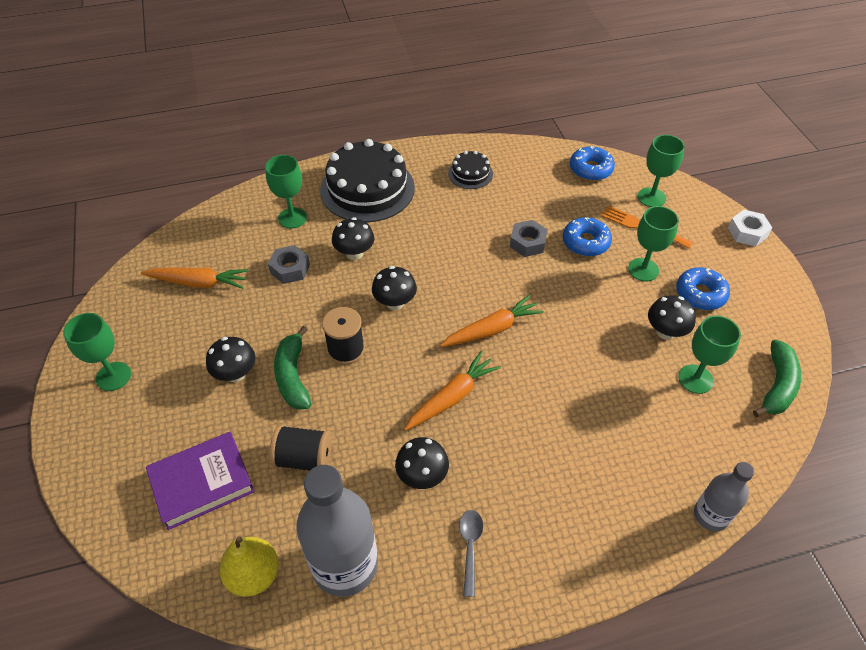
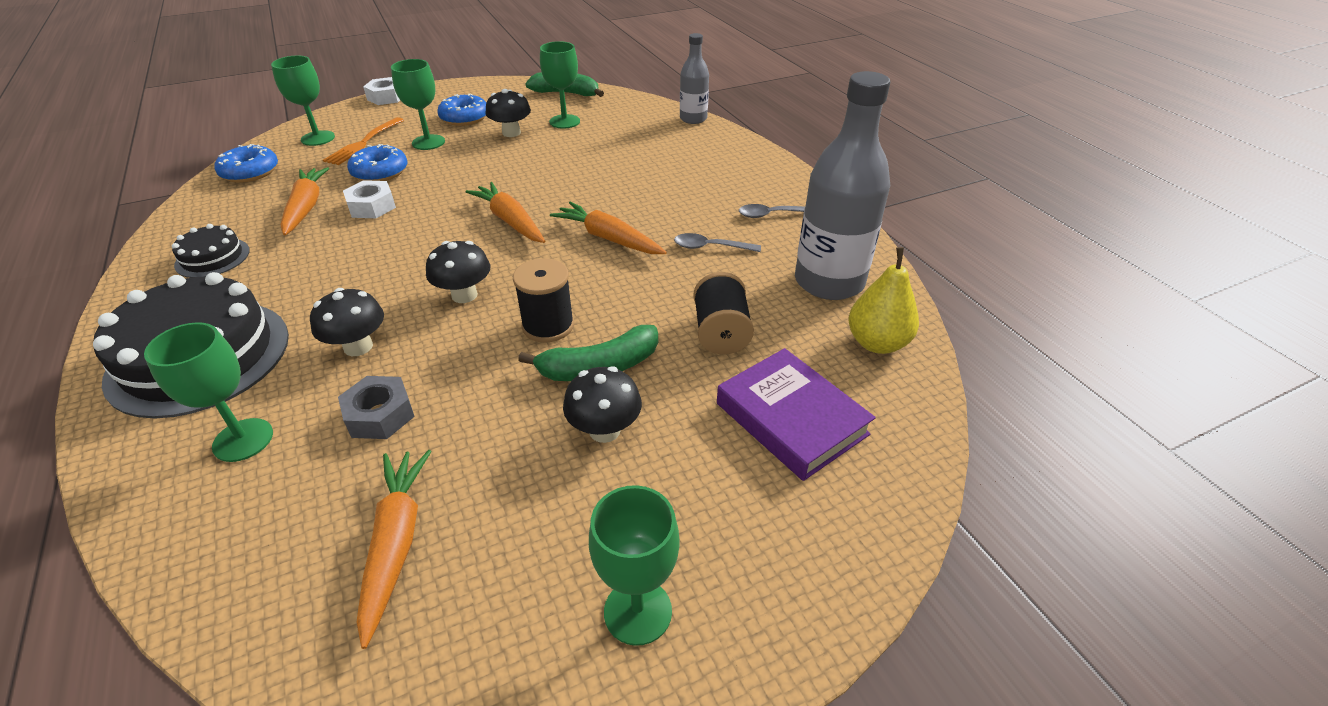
camera: 100 degrees left, 10 degrees down
black mushroom [395,437,449,489] -> grey spoon [674,233,761,252]
grey nut [510,220,548,257] -> white nut [343,180,396,218]
none -> orange carrot [281,167,329,236]

